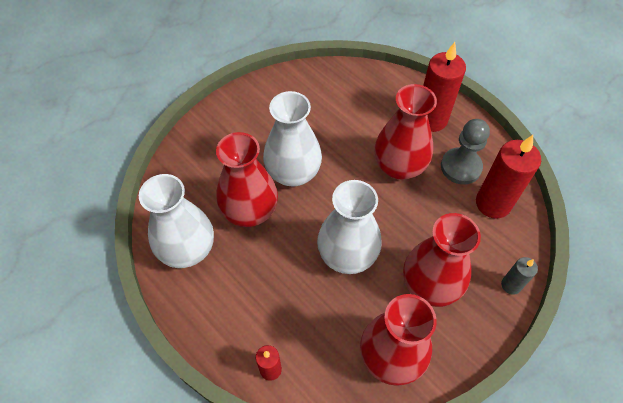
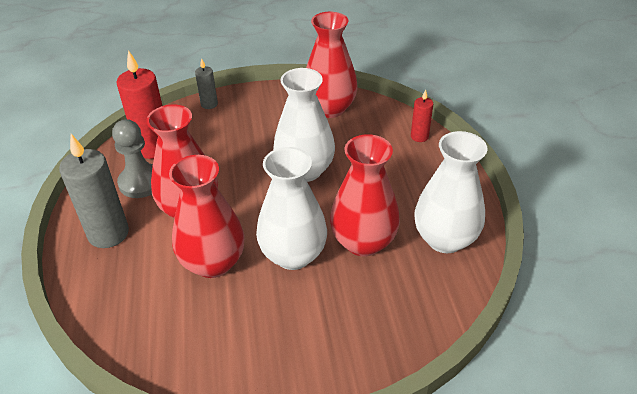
camera: 145 degrees left, 15 degrees down
red vase [403,213,481,307] -> red vase moved to [169,155,244,278]
red candle [423,42,466,132] -> grey candle [59,134,129,248]

